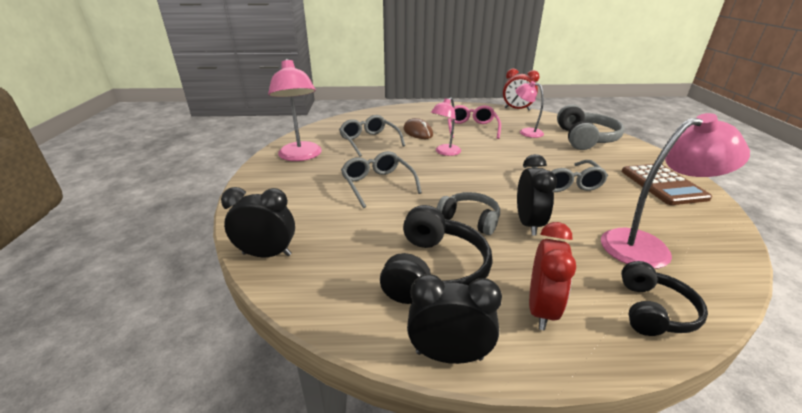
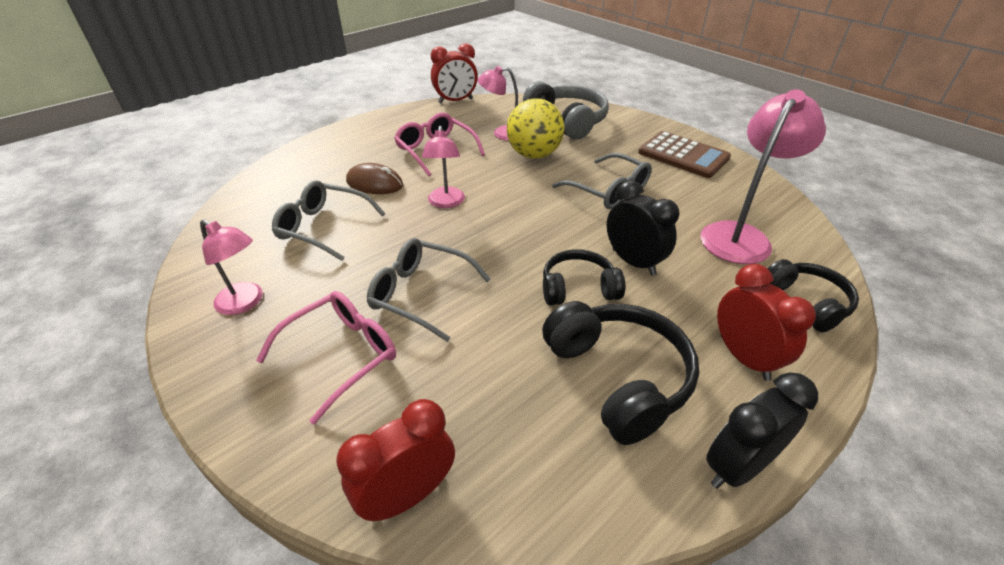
camera: 40 degrees left, 10 degrees up
black clock [221,187,295,257] -> red clock [336,399,455,521]
pink lamp [268,58,322,161] -> pink lamp [200,219,263,315], size x0.60
grey headphones [437,192,500,235] -> black headphones [543,249,625,306]
none -> pink glasses [256,291,396,424]
none -> yellow ball [507,98,564,159]

